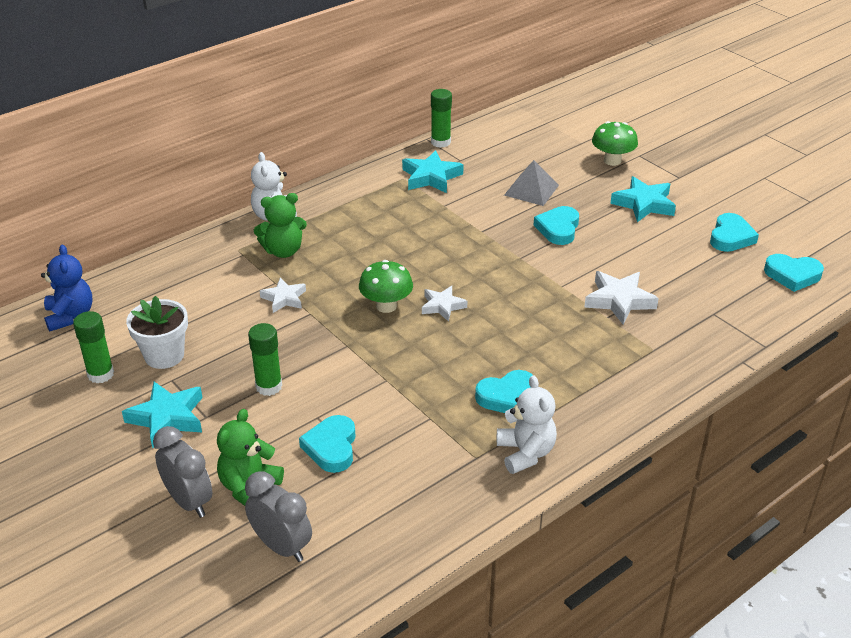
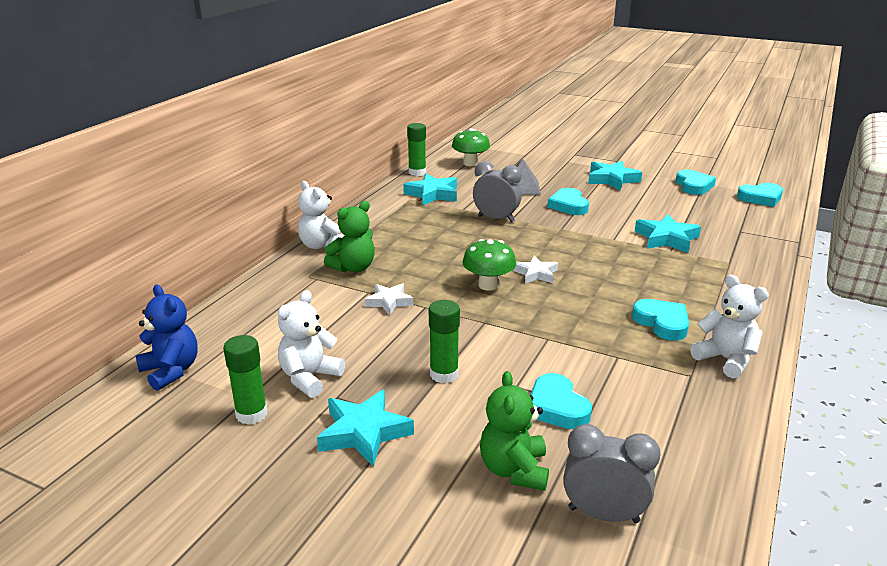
camera: 25 degrees left, 10 degrees down
white flower pot [126,296,188,369] -> white teddy bear [278,290,345,398]
grey clock [153,426,212,518] -> grey clock moved to [473,161,522,222]
turquoise heart [475,370,533,413] -> turquoise heart turned 75 degrees counterclockwise [632,299,689,341]
white star [584,271,659,325] -> turquoise star [635,214,701,253]
green mushroom [592,121,638,166] -> green mushroom moved to [452,128,490,166]

